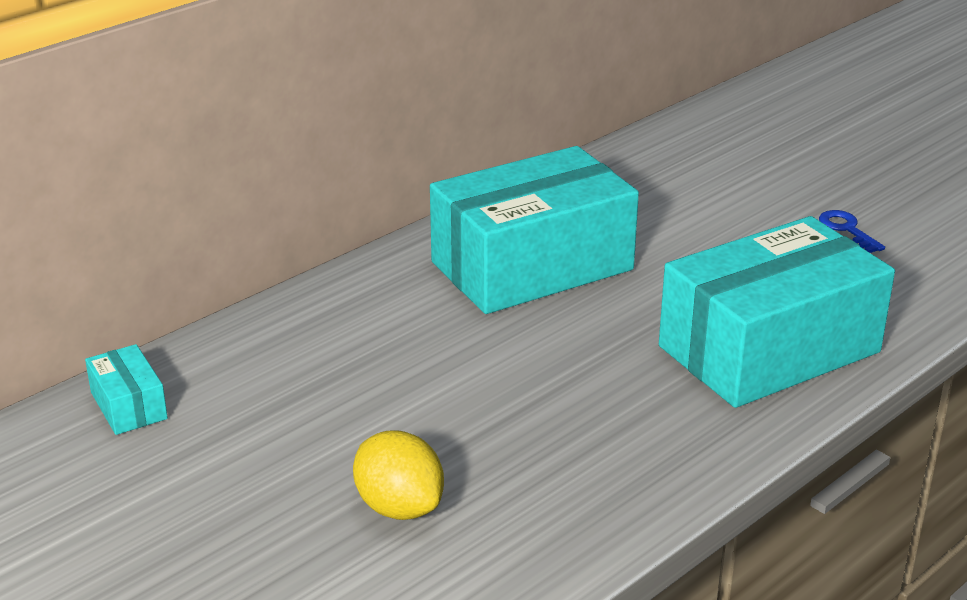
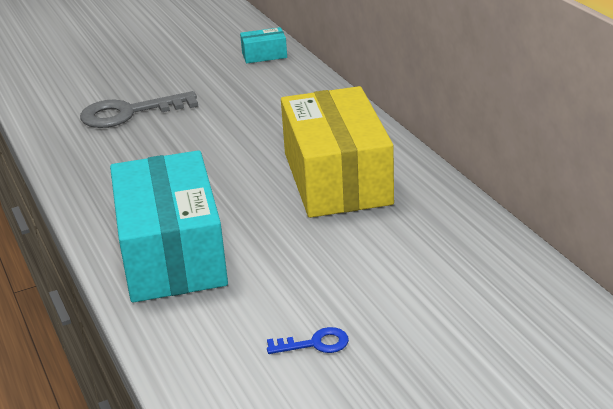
camera: 110 degrees right, 0 degrees up
yellow lemon [353,430,444,520] -> grey key [80,91,198,128]
turquoise box [430,146,639,314] -> yellow box [281,86,394,218]

